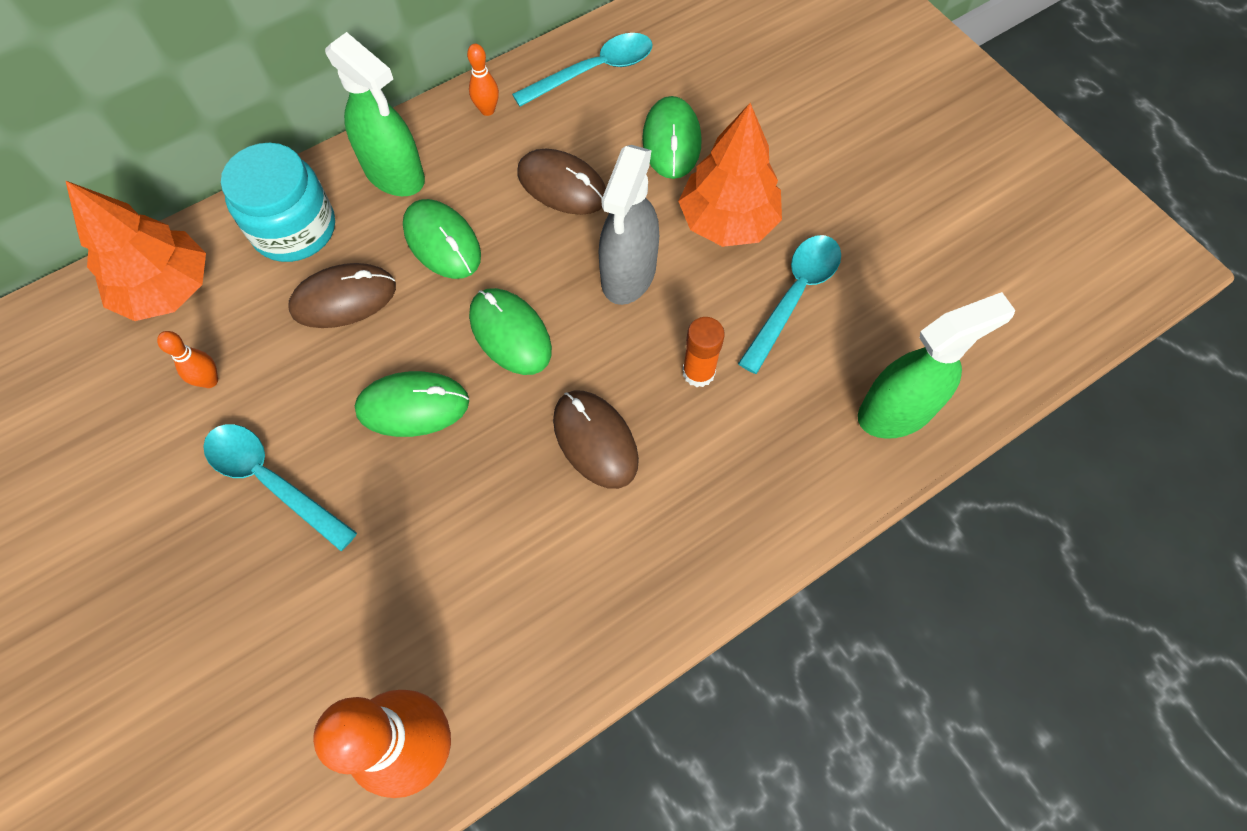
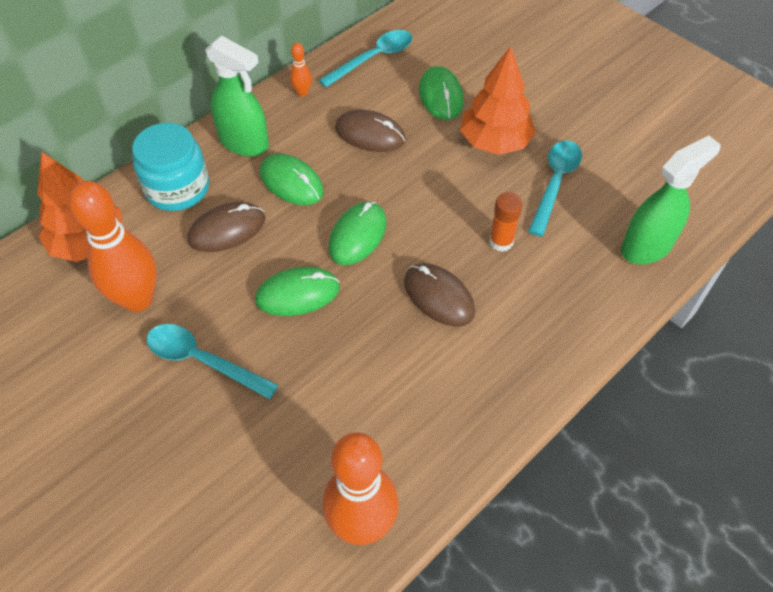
camera: 10 degrees left, 10 degrees down
orange bowling pin [157,331,218,388] -> orange bowling pin [69,181,157,312], size x2.34
green mouse [469,288,552,375] -> green mouse turned 75 degrees clockwise [328,202,386,265]
grey spray bottle [599,145,659,305] -> none

